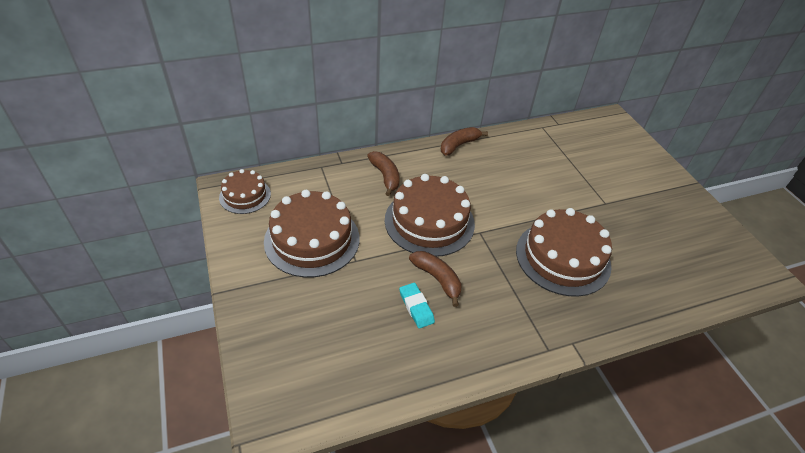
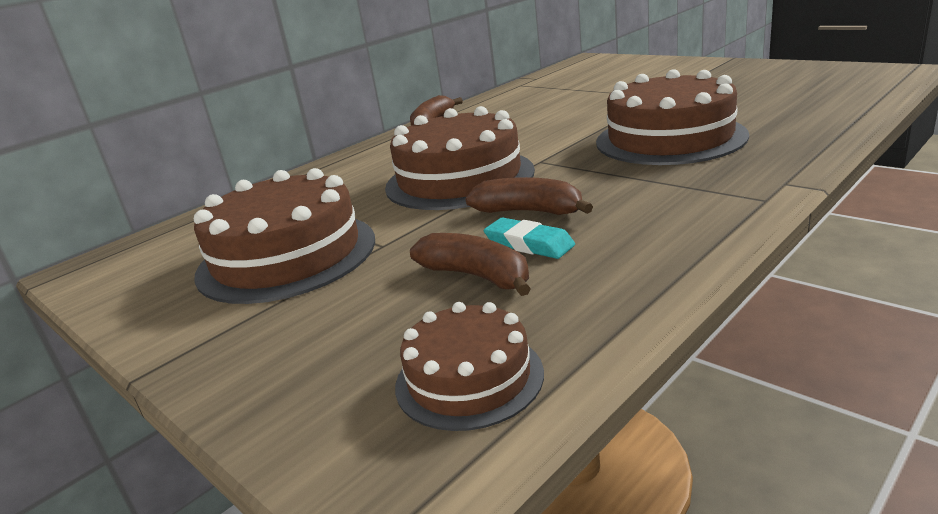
camera: 20 degrees left, 20 degrees down
brown cake [219,169,271,214] -> brown cake moved to [395,302,544,431]
brown banana [367,151,399,196] -> brown banana moved to [410,233,531,296]

